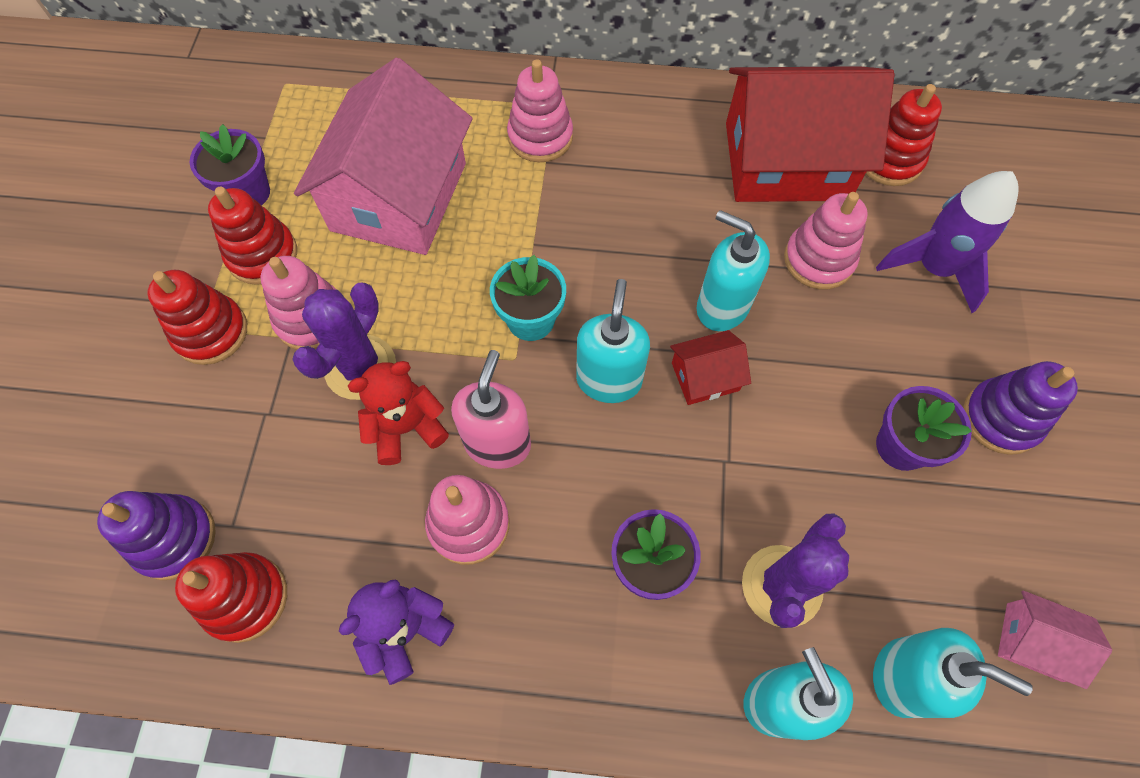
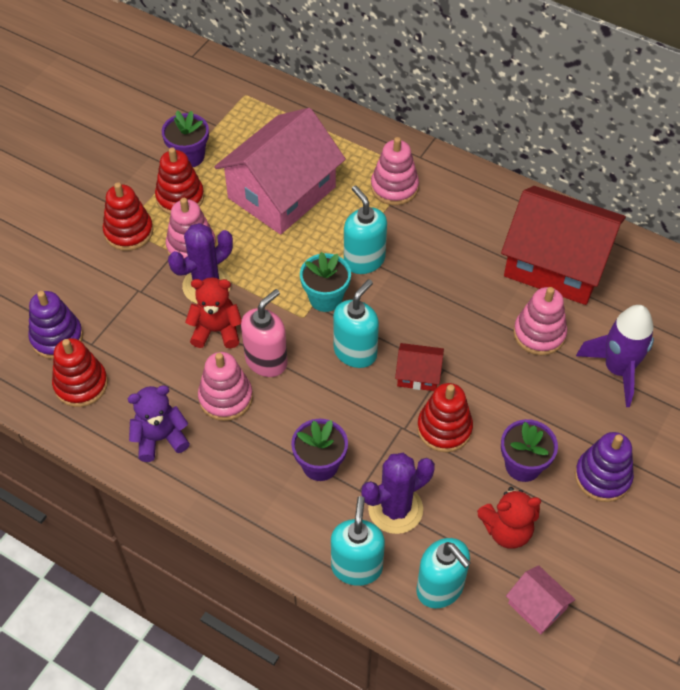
camera: 25 degrees right, 10 degrees down
turquoise soap dispenser [697,210,770,331] -> turquoise soap dispenser moved to [344,185,387,274]
red stacking toy [866,84,942,186] -> red stacking toy moved to [417,383,473,452]
none -> red teddy bear [477,487,541,549]

